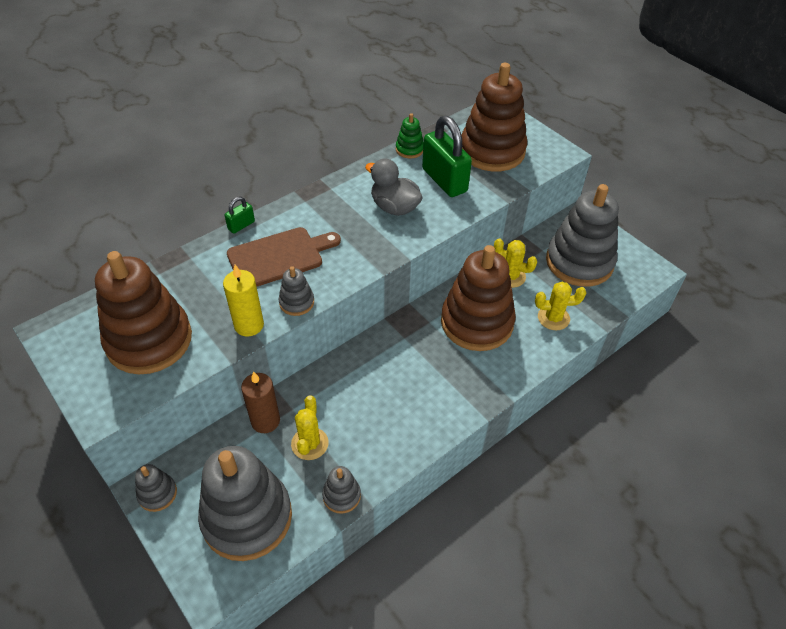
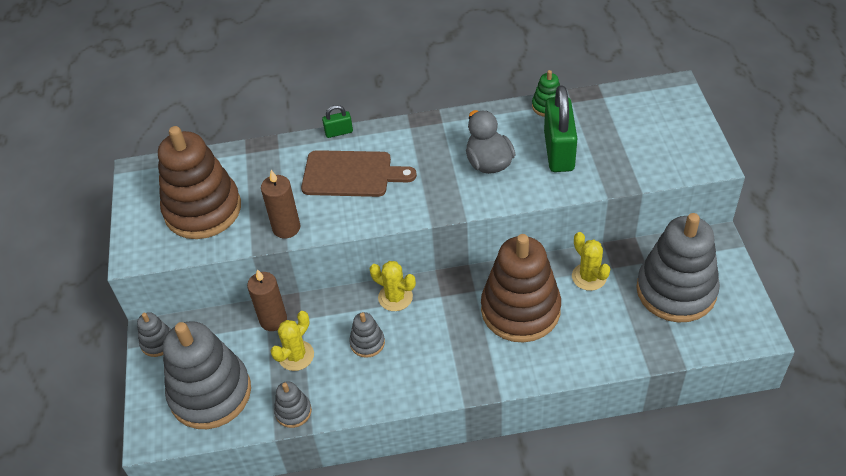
camera: 35 degrees right, 0 degrees up
yellow candle [223,265,264,336] -> brown candle [261,170,301,238]
grey stacking toy [278,266,314,316] -> grey stacking toy moved to [349,312,385,358]
brown stacking toy [461,63,527,171] -> none
yellow cactus [535,282,586,330] -> yellow cactus moved to [370,261,416,311]

